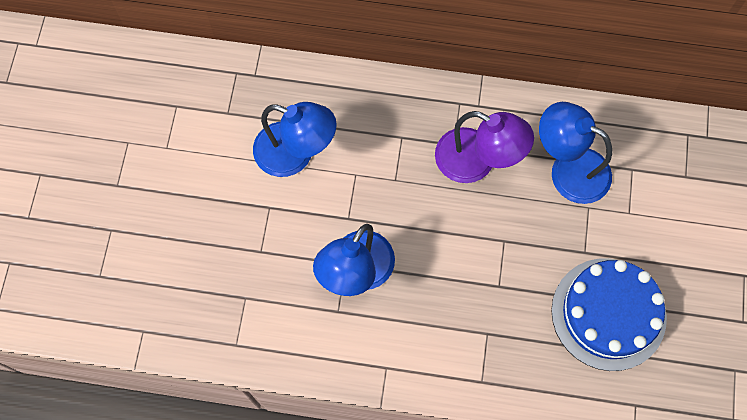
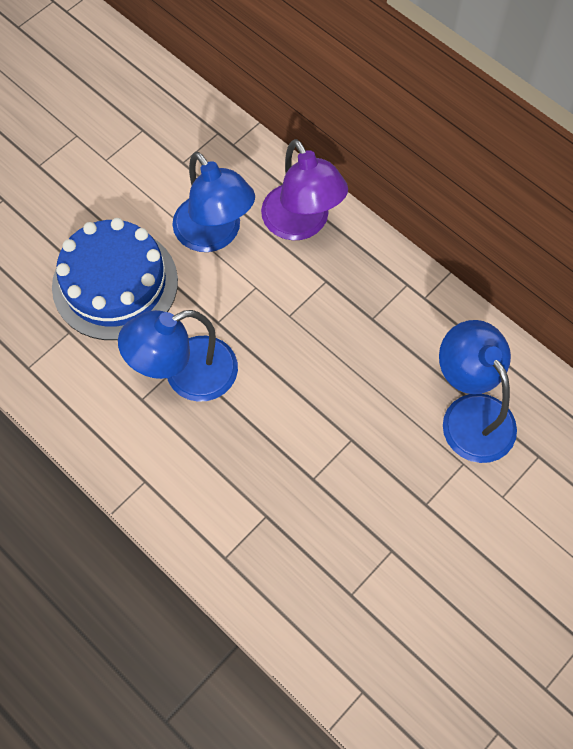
camera: 35 degrees right, 5 degrees down
purple lamp [435,111,534,183] -> purple lamp moved to [261,139,348,240]
blue cake [551,258,667,371] -> blue cake moved to [52,218,178,340]

